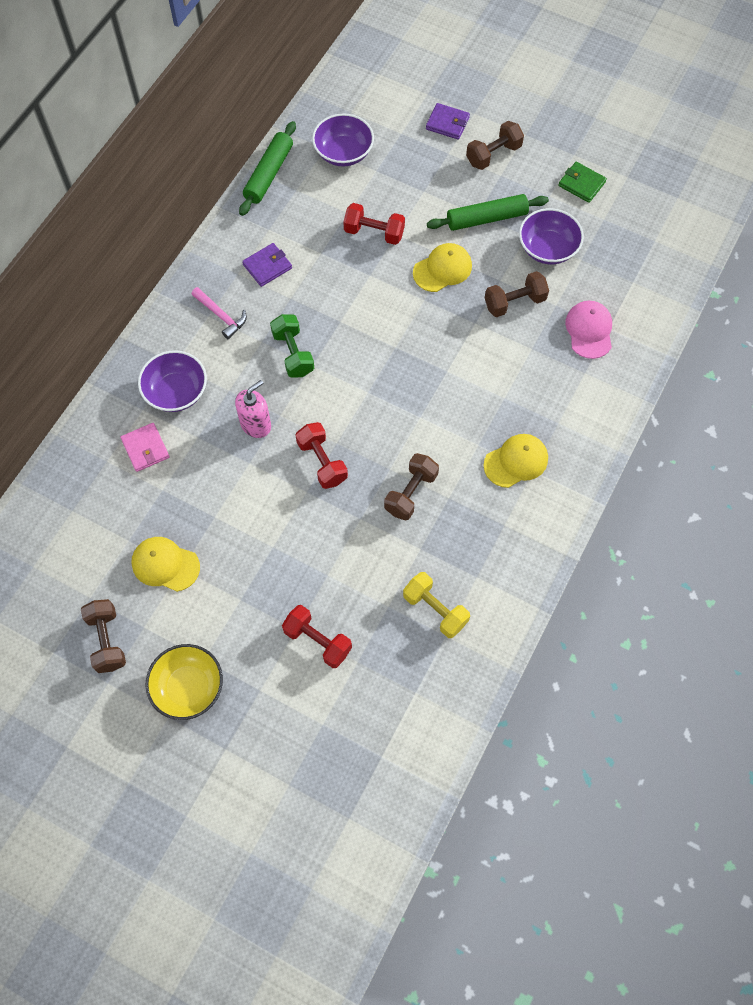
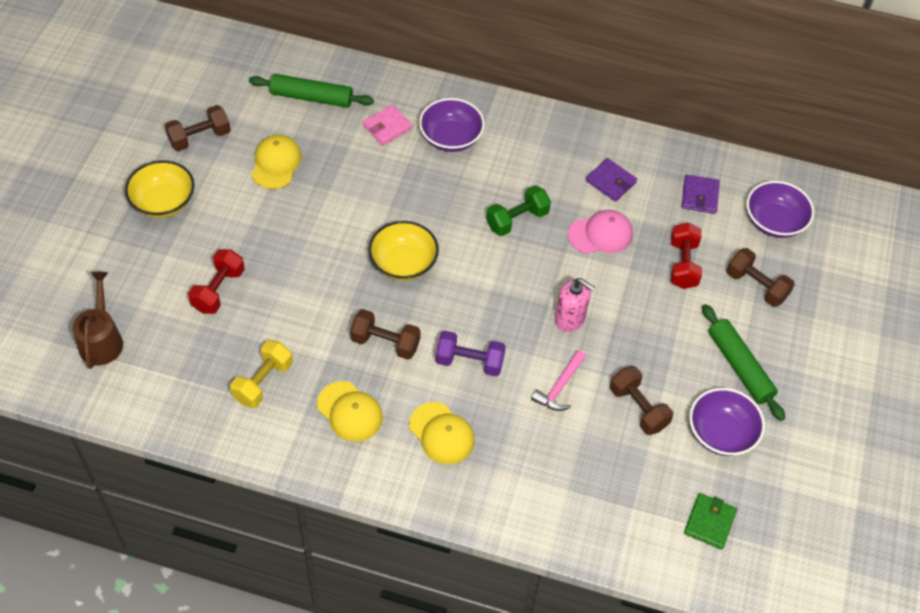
camera: 75 degrees right, 10 degrees down
pink hammer [191,287,247,339] -> pink hammer moved to [531,350,586,411]
pink soap dispenser [235,380,271,438] -> pink soap dispenser moved to [555,278,595,332]
green rolling pin [239,121,296,216] -> green rolling pin moved to [249,74,374,108]
red dumbbell [296,422,348,489] -> yellow bowl [369,221,439,281]
yellow cap [413,243,472,292] -> yellow cap moved to [317,381,383,442]
purple wallet [426,103,470,140] -> purple wallet moved to [681,175,720,214]
brown dumbbell [466,121,524,170] -> brown dumbbell moved to [727,248,795,307]
green wallet [558,162,607,203] -> green wallet moved to [684,493,737,549]
pink cap [565,301,612,359] -> pink cap moved to [568,210,633,254]
none -> brown watering can [73,272,123,369]
none -> purple dumbbell [435,331,506,376]

